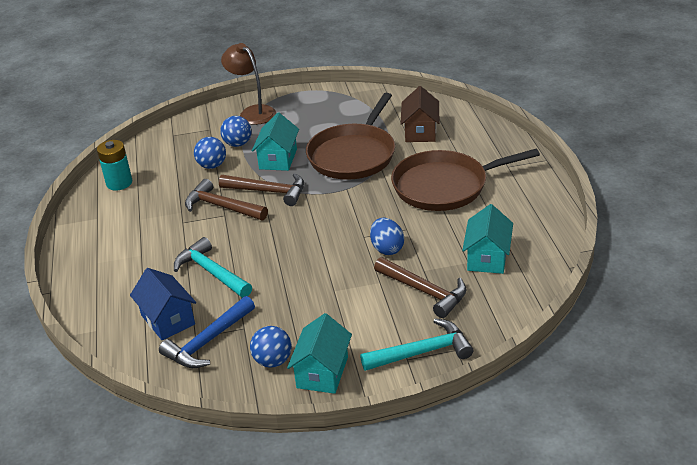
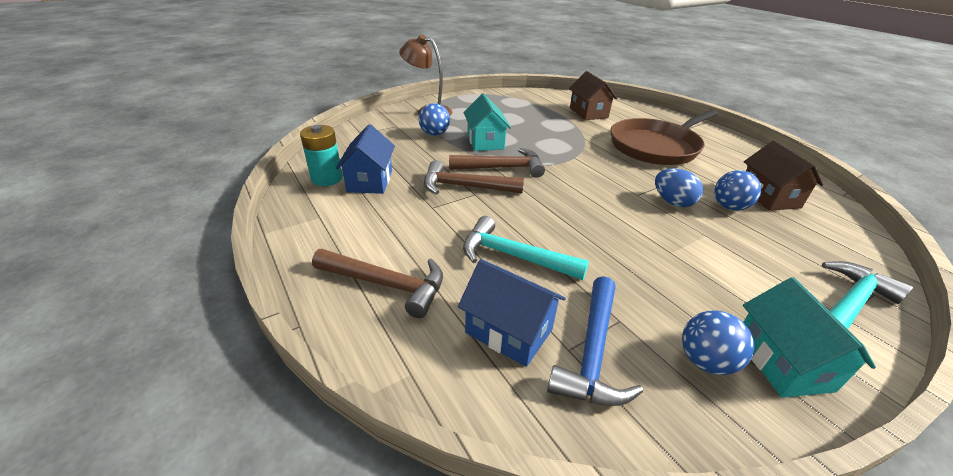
camera: 25 degrees left, 0 degrees up
blue ball [194,137,226,169] -> blue ball moved to [714,170,762,211]
brown pan [306,93,395,180] -> none
brown hammer [374,257,466,318] -> brown hammer moved to [312,249,443,318]
turquoise house [462,204,513,274] -> brown house [744,140,823,211]
none -> blue house [336,124,395,194]

